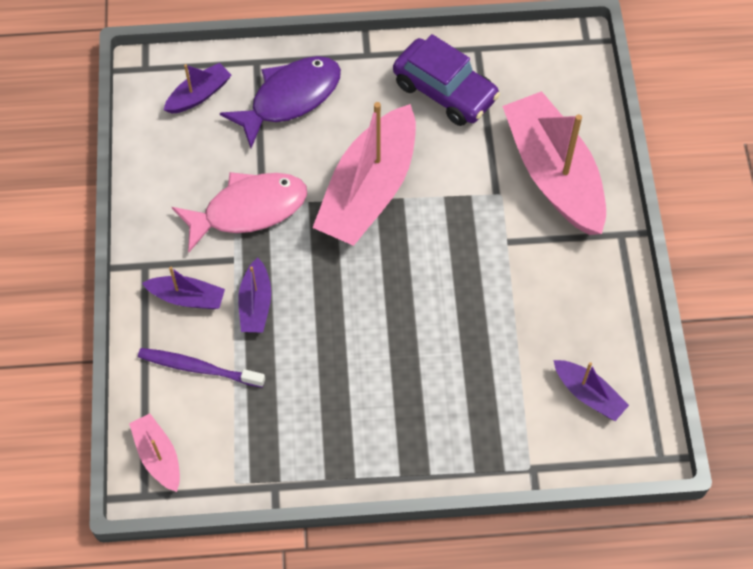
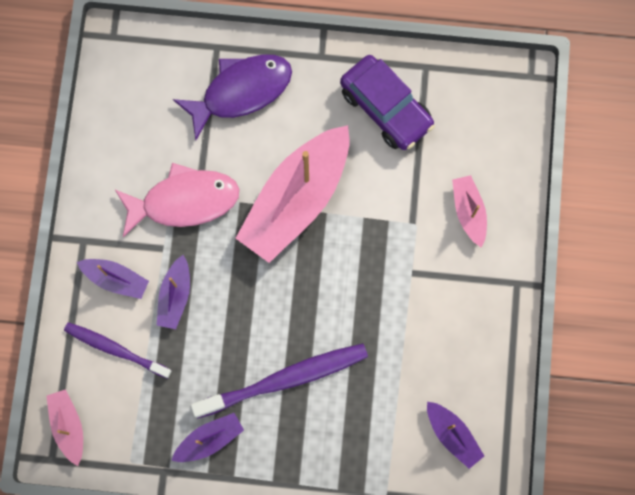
camera: 10 degrees right, 15 degrees up
purple boat [164,63,232,114] -> purple boat moved to [171,413,244,462]
pink boat [502,91,606,235] -> pink boat [452,175,487,248], size x0.47
none -> purple toothbrush [191,343,368,419]

